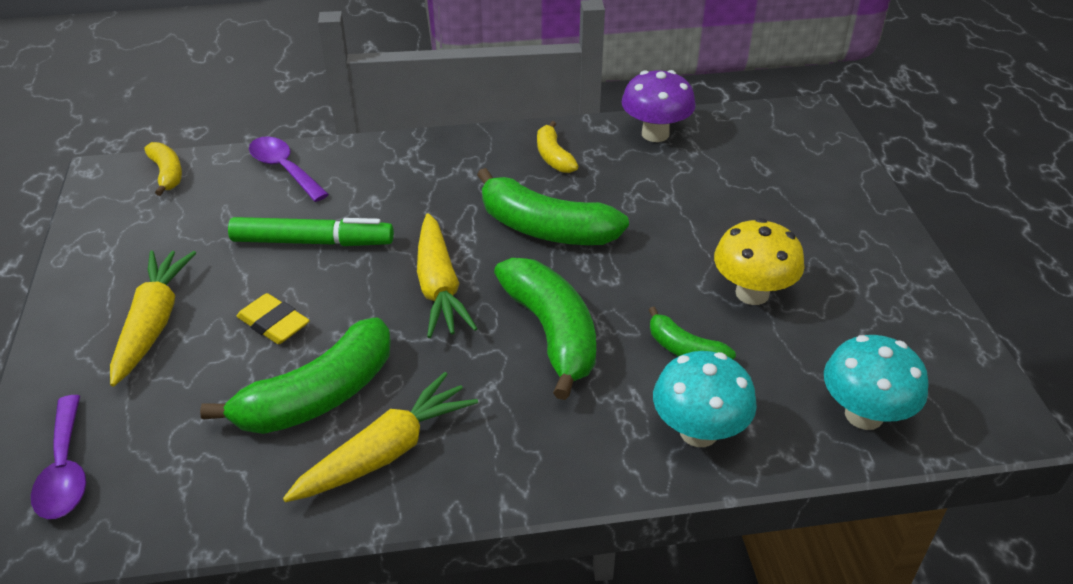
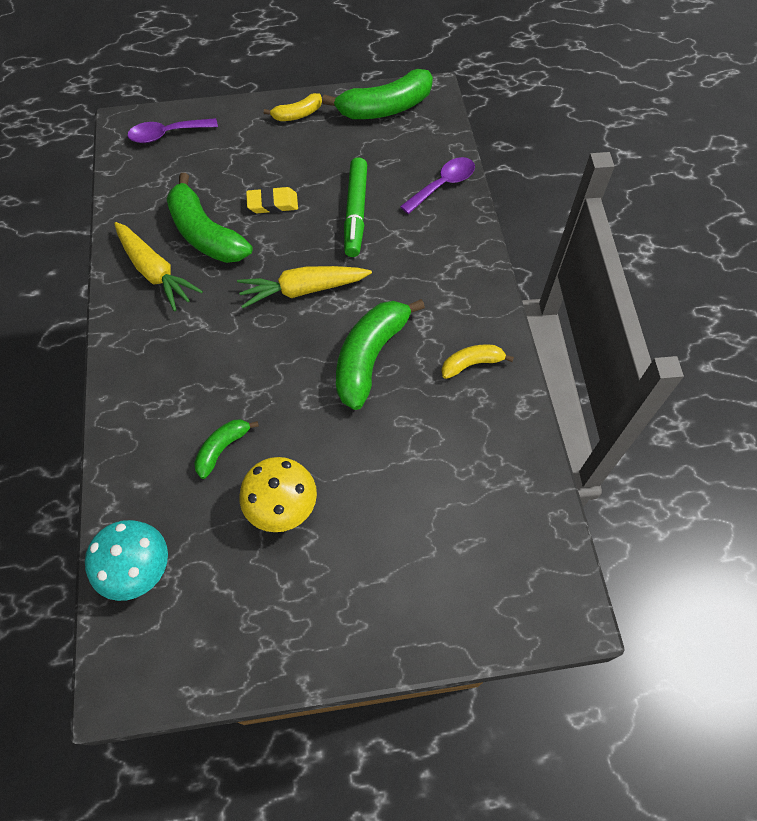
camera: 90 degrees right, 20 degrees up
yellow carrot [110,250,196,386] -> none
yellow banana [145,142,182,196] -> yellow banana moved to [264,93,322,121]
yellow eraser [237,293,310,344] -> yellow eraser turned 45 degrees clockwise [246,187,298,213]
green banana [494,258,596,400] -> green banana moved to [322,69,433,119]
purple mushroom [622,70,696,142] -> none
turquoise mushroom [653,351,757,447] -> none

